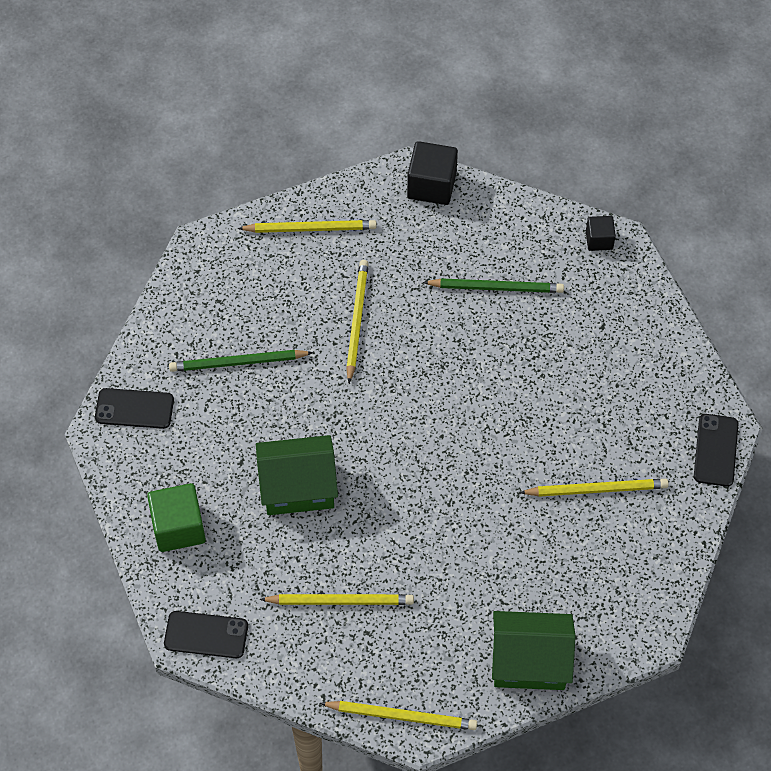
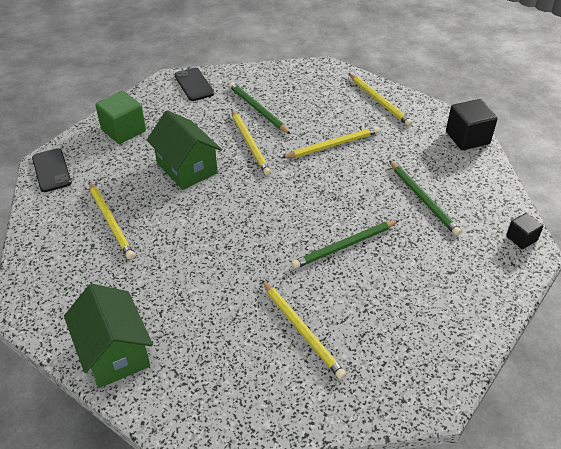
camera: 60 degrees right, 15 degrees down
yellow pencil [320,701,477,730] -> yellow pencil moved to [231,109,271,175]
black phone [694,414,739,487] -> none
none -> green pencil [291,220,399,269]

